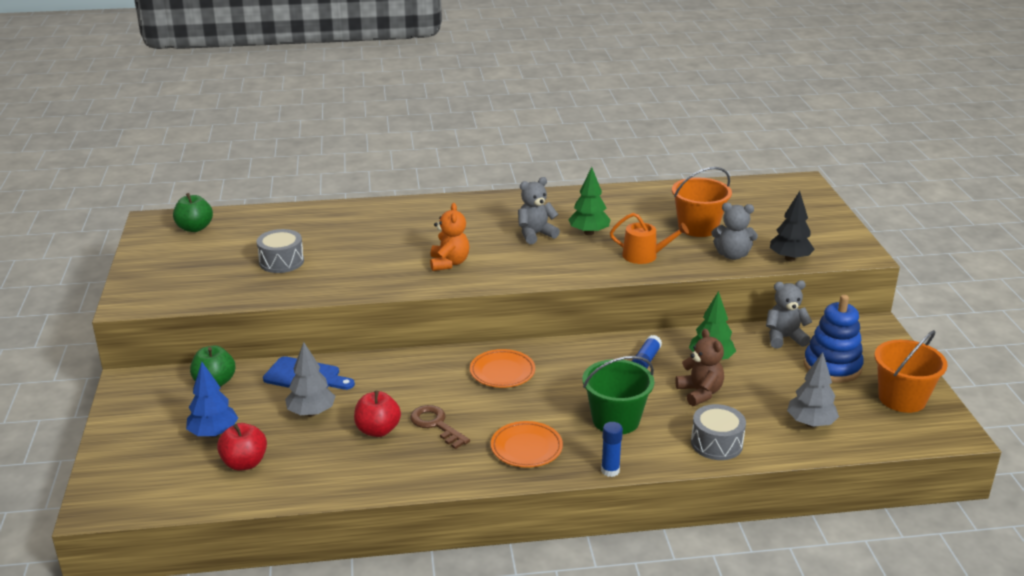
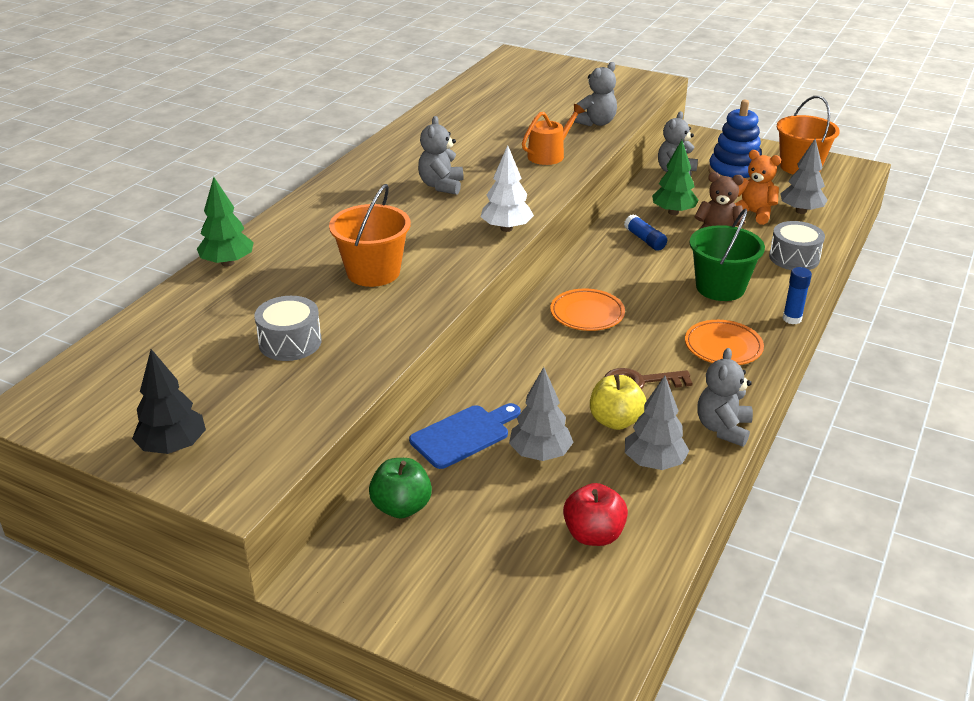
camera: 55 degrees left, 5 degrees up
green apple [173,193,213,232] -> none
blue tree [186,362,238,437] -> none
red apple [354,391,401,437] -> yellow apple [590,374,646,430]
orange teddy bear [430,203,469,271] -> orange teddy bear moved to [735,150,781,225]
green tree [568,167,611,235] -> green tree moved to [197,177,254,267]
orange bucket [672,167,732,237] -> orange bucket moved to [329,184,411,287]
black tree [770,191,815,261] -> black tree moved to [132,349,206,454]
none -> white tree [481,145,534,232]
none -> grey tree [625,376,690,470]
none -> grey teddy bear [698,348,753,447]

